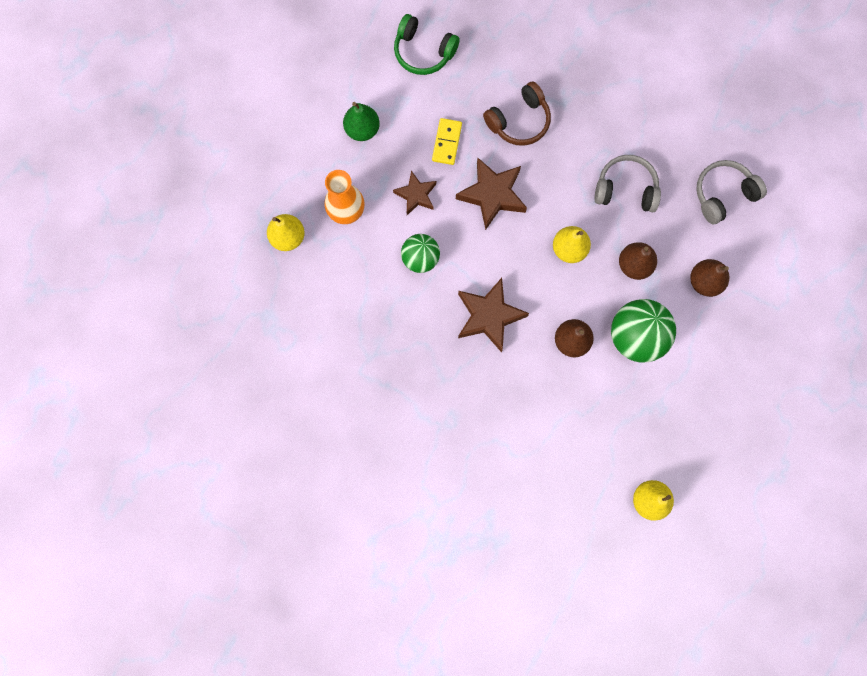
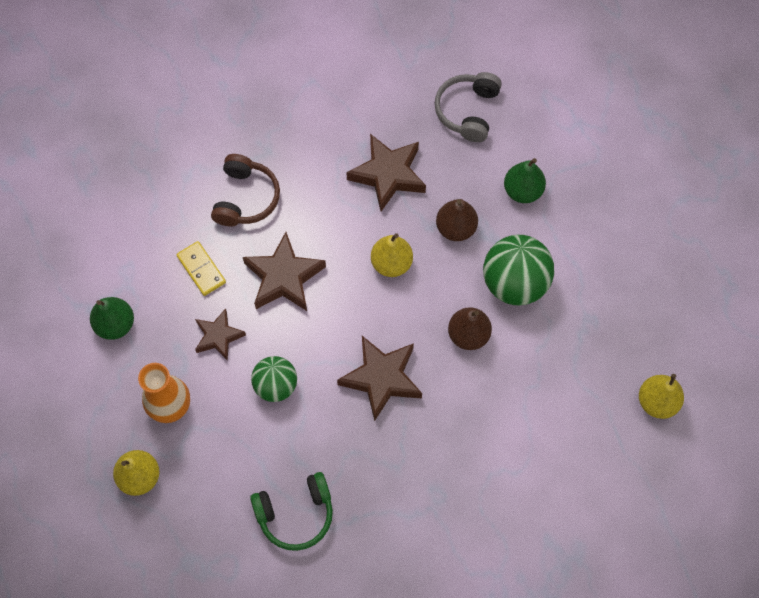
camera: 45 degrees left, 10 degrees down
green headphones [394,14,460,75] -> green headphones moved to [250,472,333,551]
grey headphones [595,155,661,212] -> brown star [346,134,426,211]
brown pear [690,259,729,297] -> green pear [504,158,546,203]

